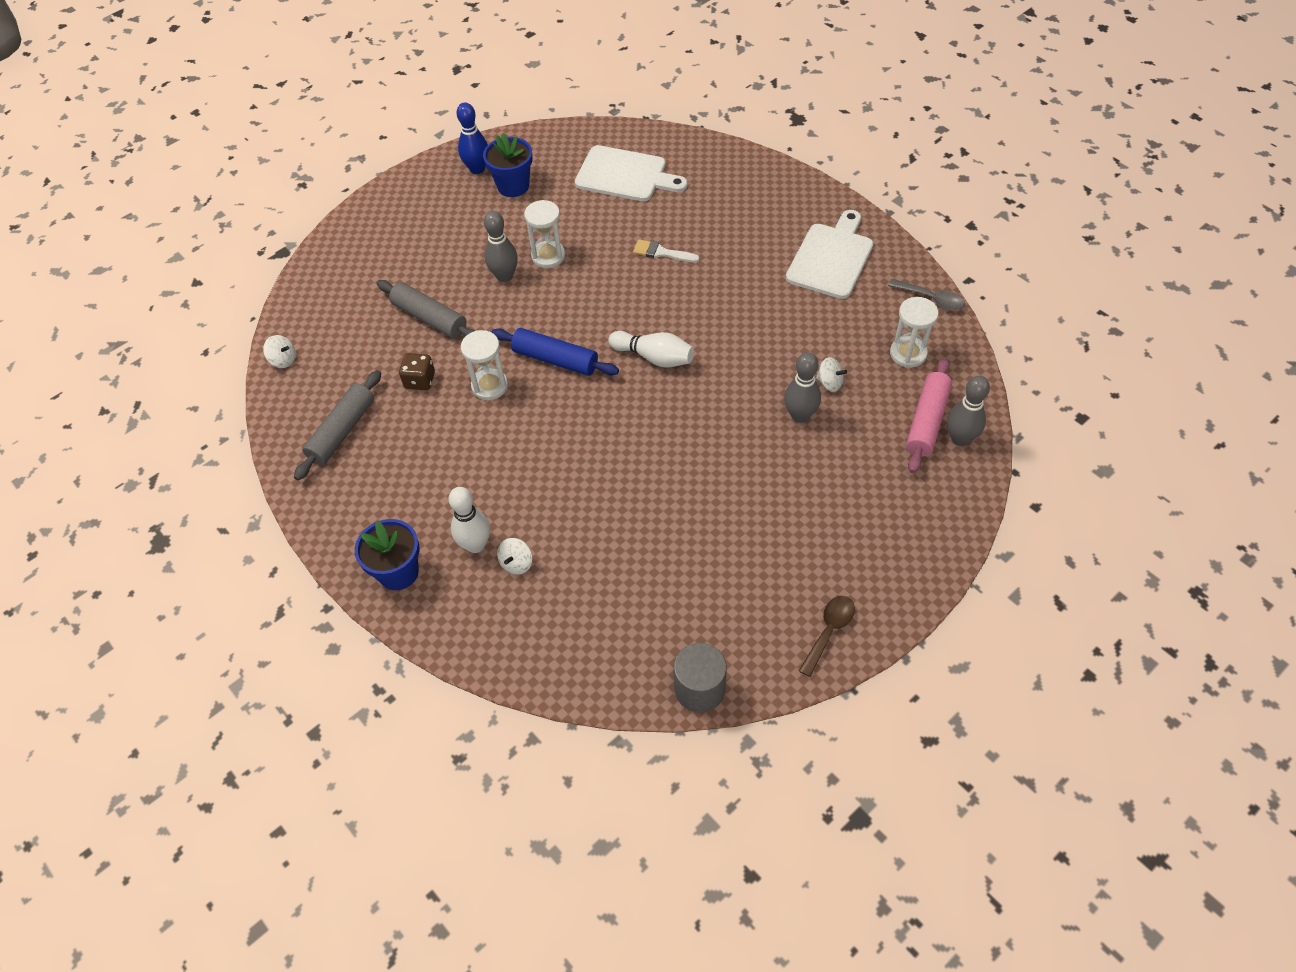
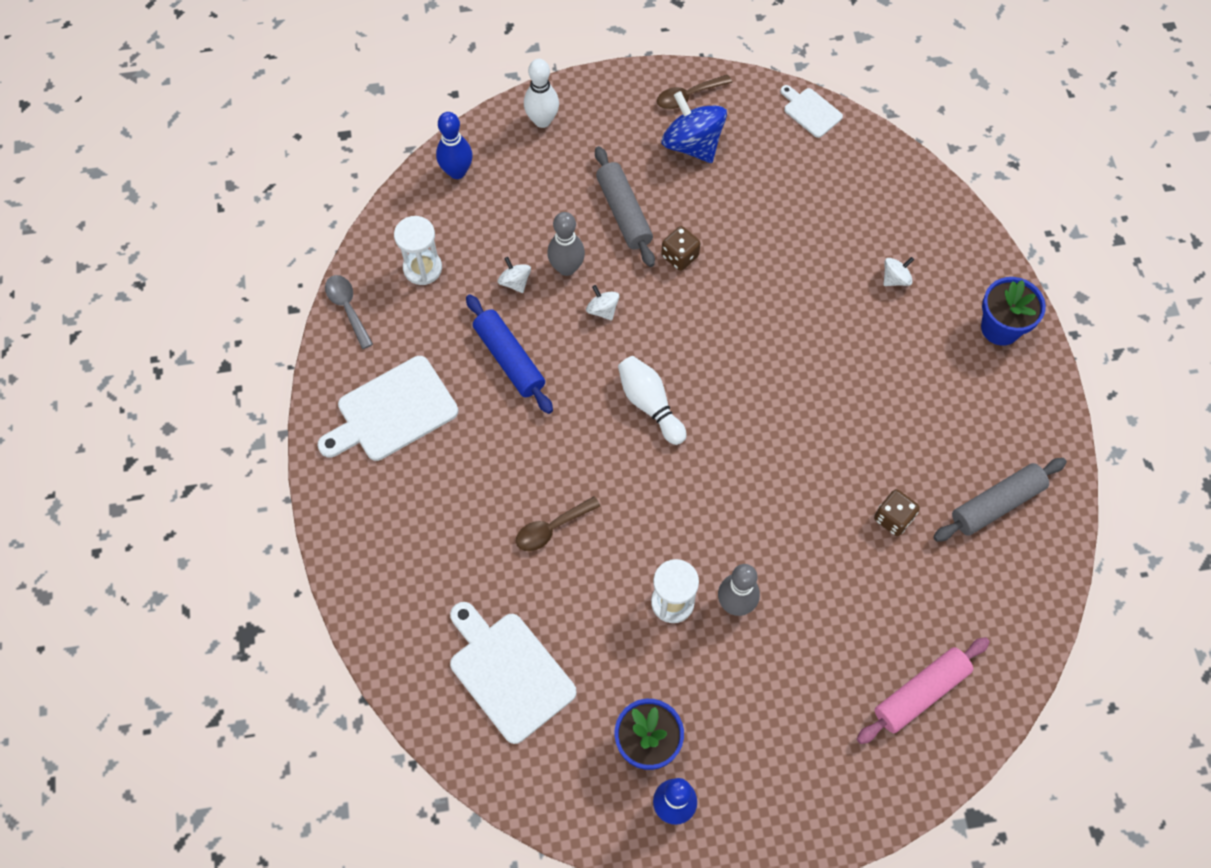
camera: 150 degrees left, 10 degrees up
white spinning top [263,335,296,368] -> white spinning top moved to [586,285,619,321]
grey rolling pin [377,280,476,338] -> grey rolling pin moved to [595,146,655,267]
white bowling pin [448,487,490,553] -> white bowling pin moved to [524,59,559,128]
white hourglass [461,330,508,400] -> none
blue rolling pin [491,328,619,376] -> blue rolling pin moved to [466,295,553,414]
white brush [633,239,700,262] -> brown spoon [516,496,600,551]
grey cylinder [674,643,727,713] -> white cutting board [780,85,843,138]
pink rolling pin [906,358,952,473] -> pink rolling pin moved to [857,637,990,744]
grey bowling pin [947,376,990,446] -> blue bowling pin [436,112,473,179]
none -> brown dice [661,226,701,271]
none -> blue spinning top [662,91,727,163]

